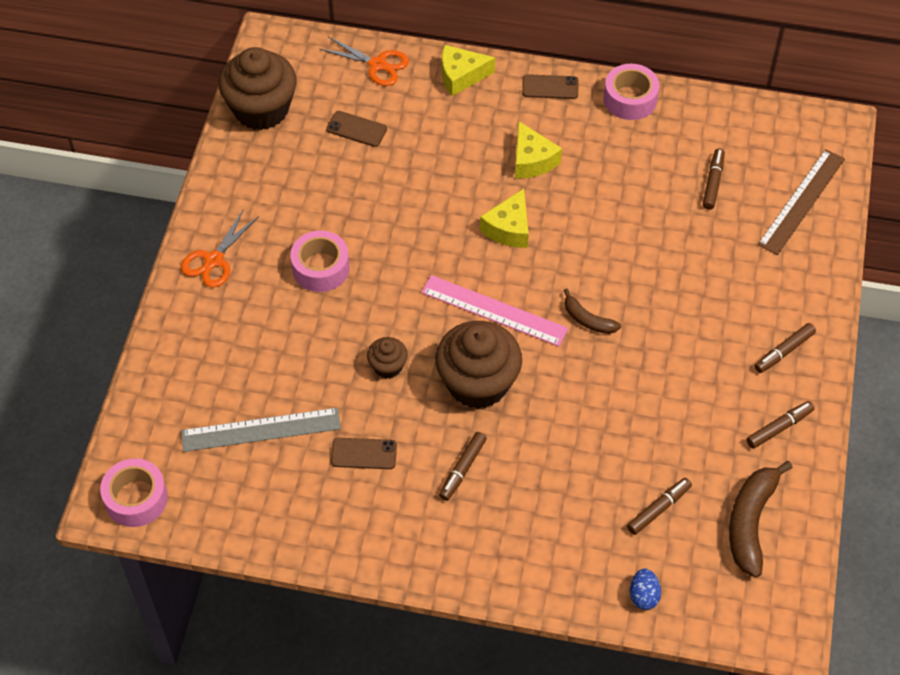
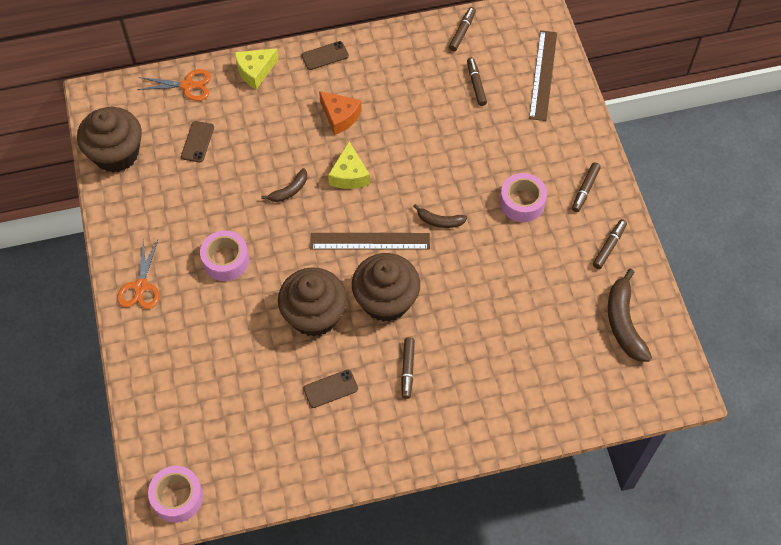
camera: 25 degrees left, 5 degrees up
grey ruler [181,408,341,452] -> none
brown phone [327,111,387,147] -> brown phone turned 75 degrees counterclockwise [181,121,214,162]
brown cupcake [367,337,408,378] -> brown cupcake [278,267,347,337], size x2.10
pink ruler [421,275,568,346] -> brown ruler [310,233,430,250]
yellow cheese [515,121,562,178] -> orange cheese [319,91,362,135]
pink tape [604,64,660,120] -> pink tape moved to [500,173,547,222]
brown marker [627,478,692,535] -> brown marker moved to [449,7,476,51]
blue egg [630,569,661,610] -> none
none -> brown banana [261,168,307,202]

